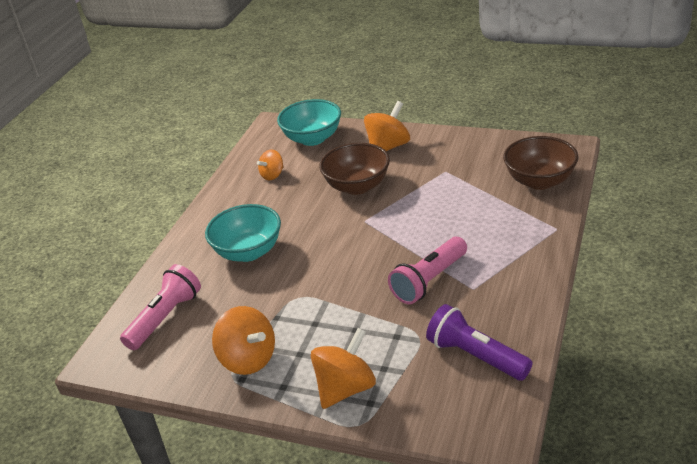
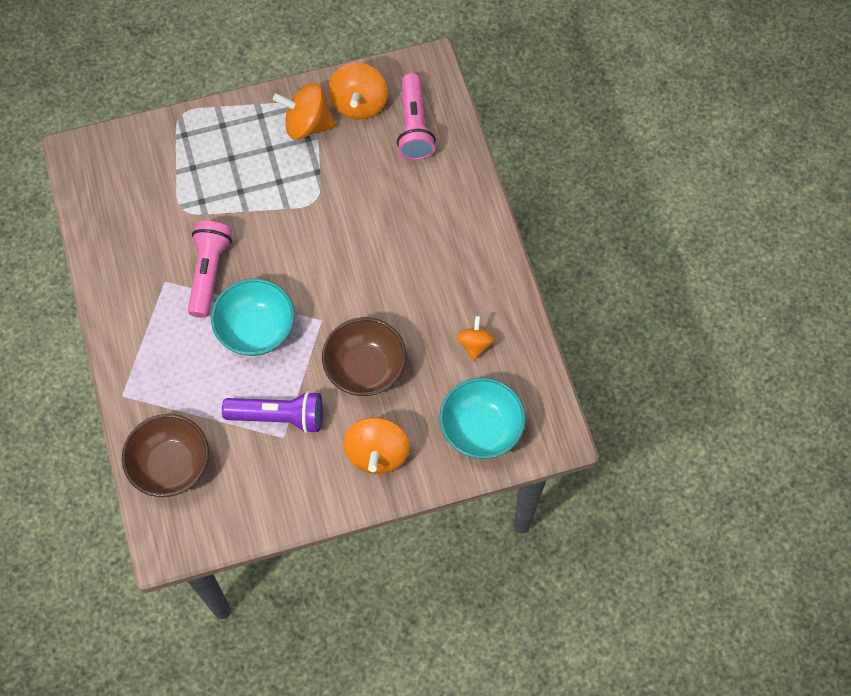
camera: 140 degrees right, 30 degrees up
turquoise bowl [205,204,281,262] -> turquoise bowl moved to [211,278,295,356]
orange spinning top [311,328,376,409] -> orange spinning top moved to [328,63,388,120]
purple flashlight [426,304,533,381] -> purple flashlight moved to [222,391,323,433]

